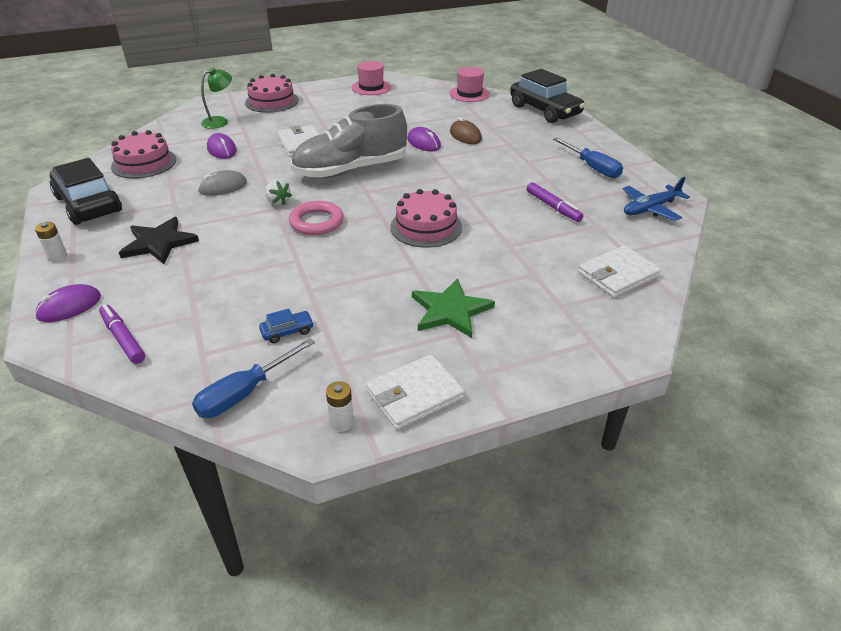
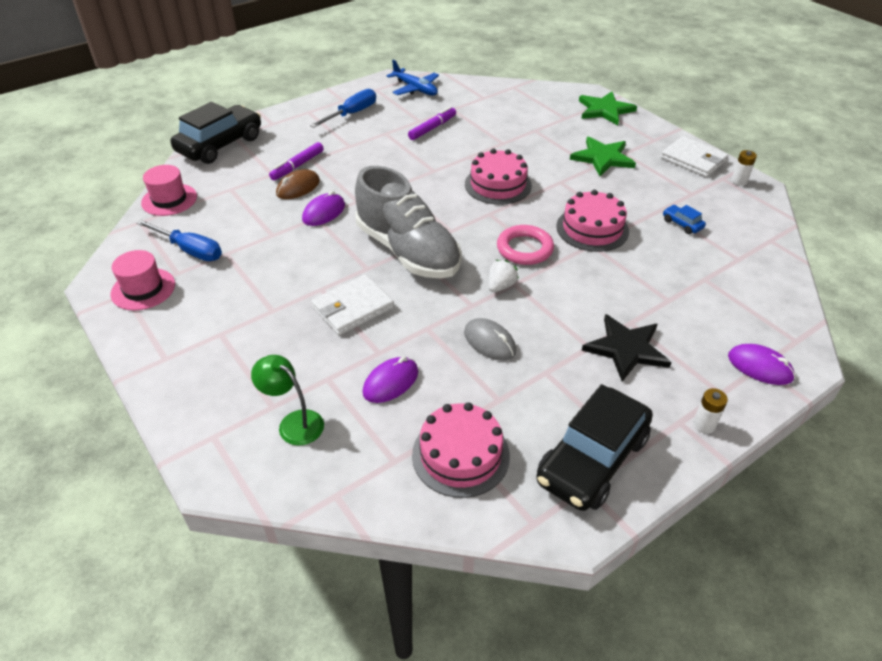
camera: 105 degrees left, 5 degrees up
purple marker [99,304,145,364] -> purple marker moved to [269,142,324,180]
blue screwdriver [192,338,315,418] -> blue screwdriver moved to [136,220,222,261]
pink cake [245,74,299,113] -> pink cake moved to [556,190,629,252]
white wallet [578,245,661,298] -> none
none -> green star [579,92,637,125]

